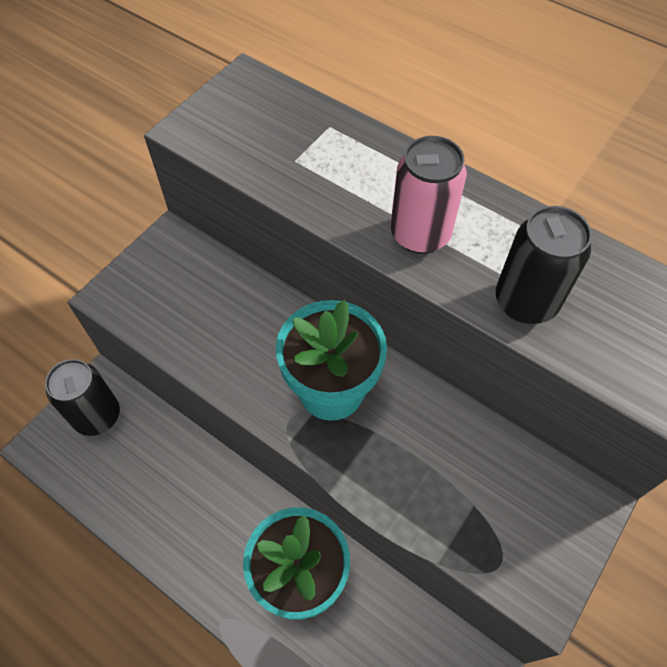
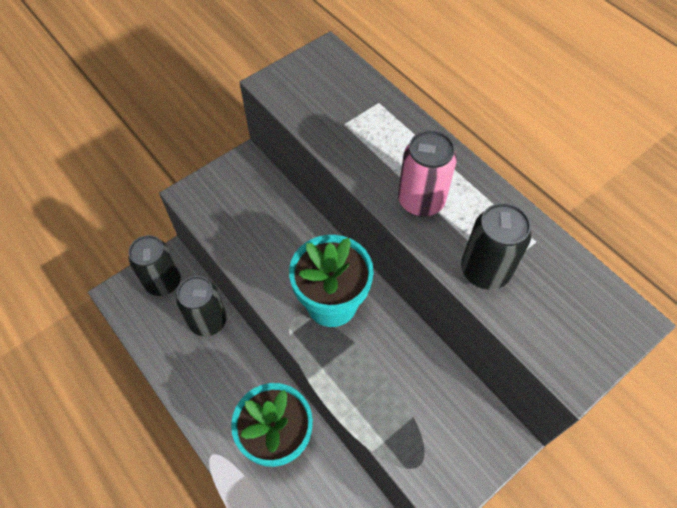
camera: 15 degrees right, 0 degrees up
none -> black can [176,276,227,336]

